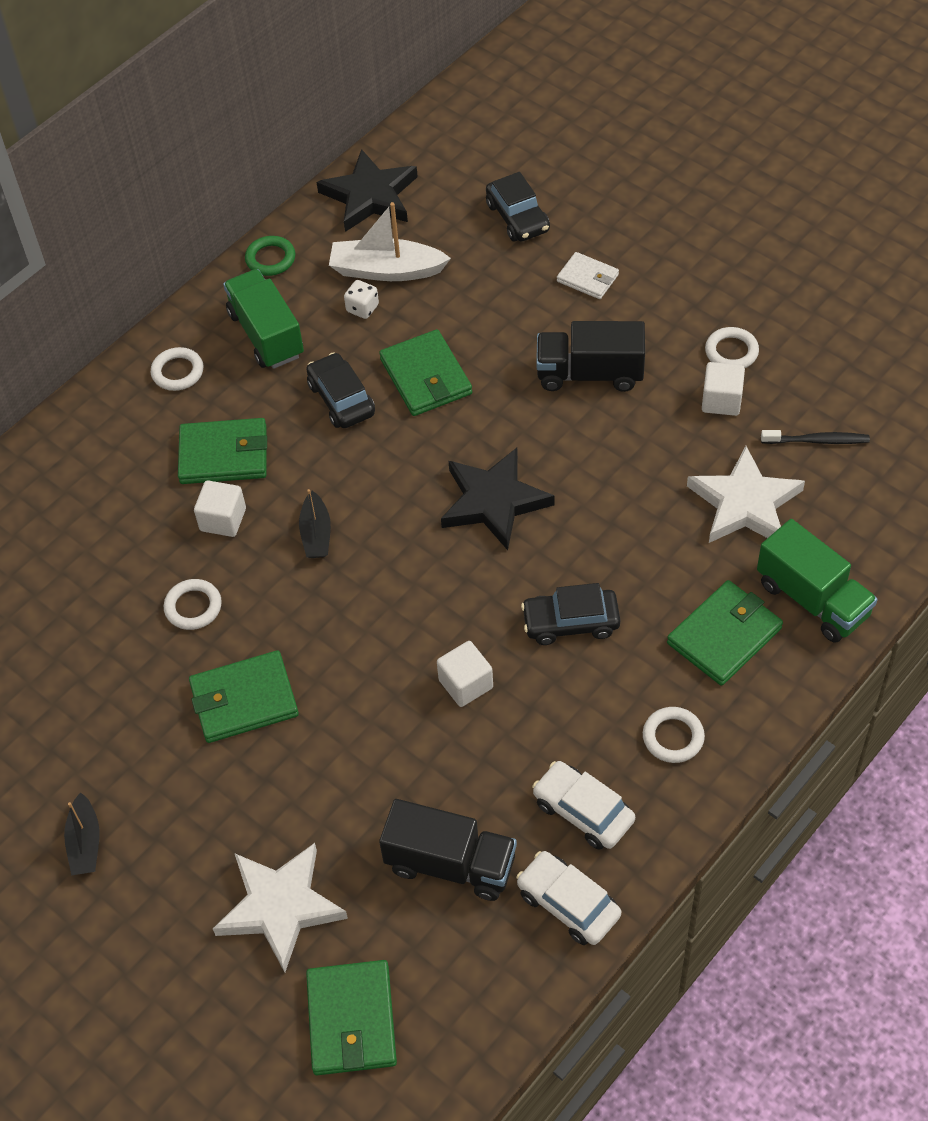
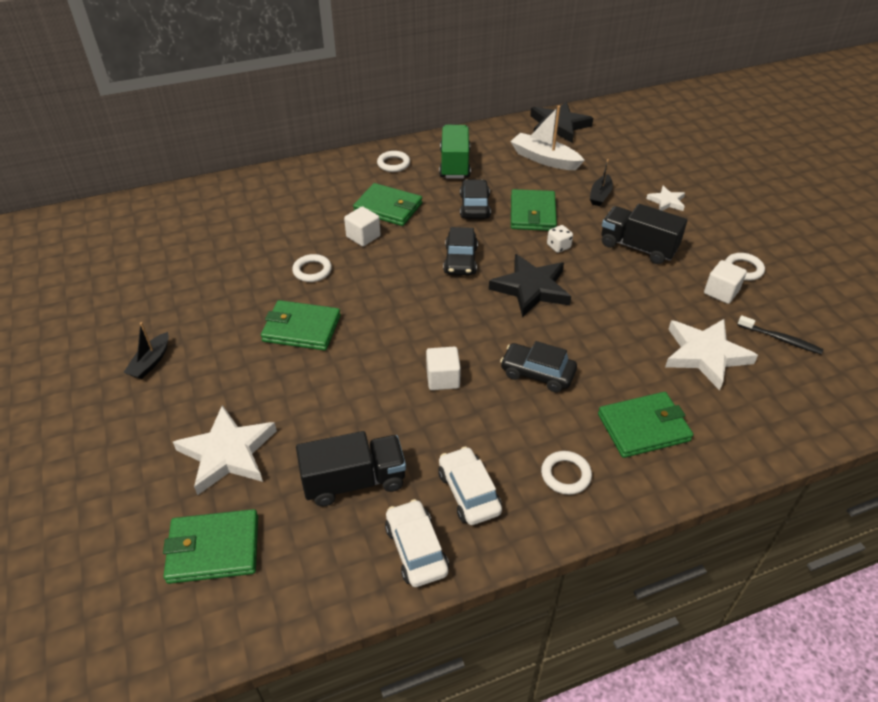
camera: 25 degrees right, 10 degrees down
green ring [245,236,296,276] -> none
black boat [299,489,331,558] -> black boat moved to [590,159,613,206]
green wallet [306,960,397,1075] -> green wallet turned 60 degrees clockwise [163,509,258,584]
white dice [344,280,379,319] -> white dice moved to [547,225,573,253]
black truck [379,799,517,901] -> black truck turned 60 degrees counterclockwise [296,431,406,507]
black car [486,172,550,242] -> black car moved to [443,227,478,275]
white wallet [557,252,619,299] -> white star [646,186,685,211]
green truck [757,519,878,643] -> none

